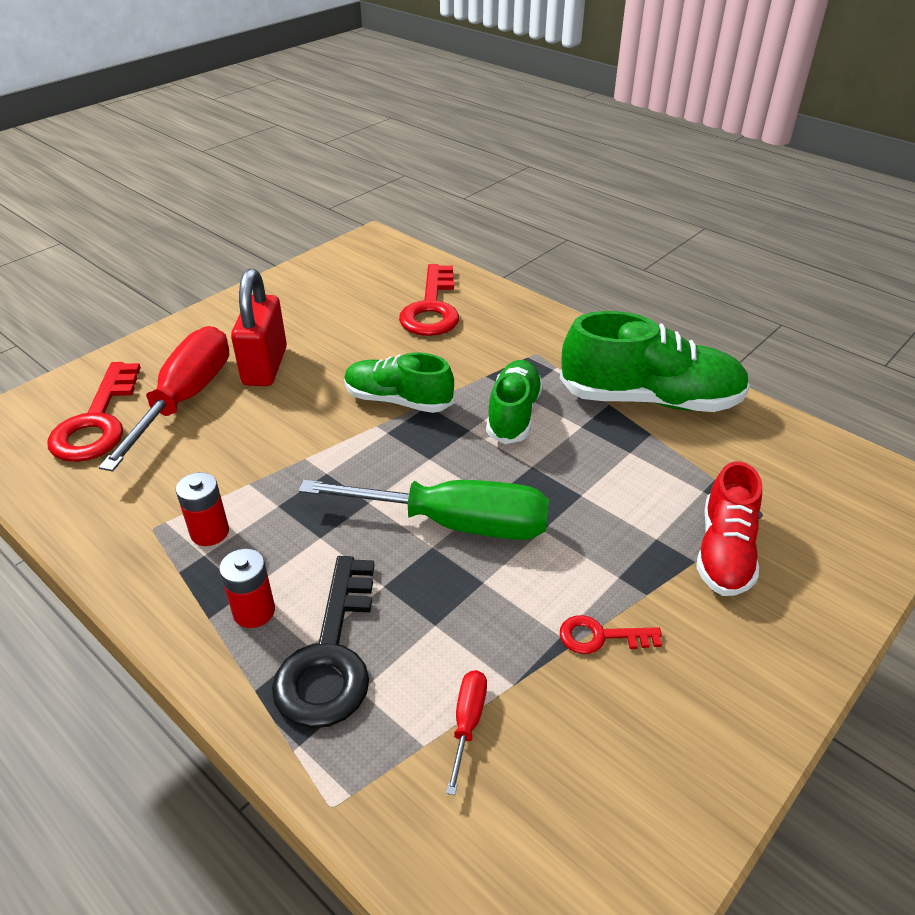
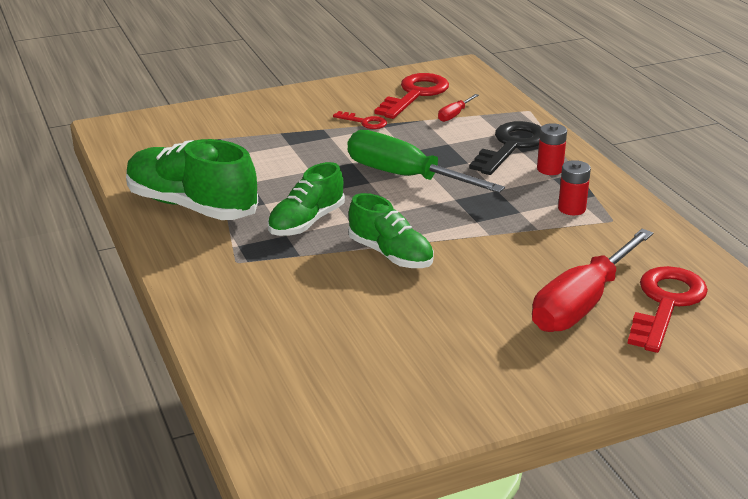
camera: 155 degrees left, 10 degrees down
red padlock [231,269,287,386] -> none
red key [399,264,459,336] -> red key moved to [375,73,449,119]
red shoe [696,461,762,596] -> none

